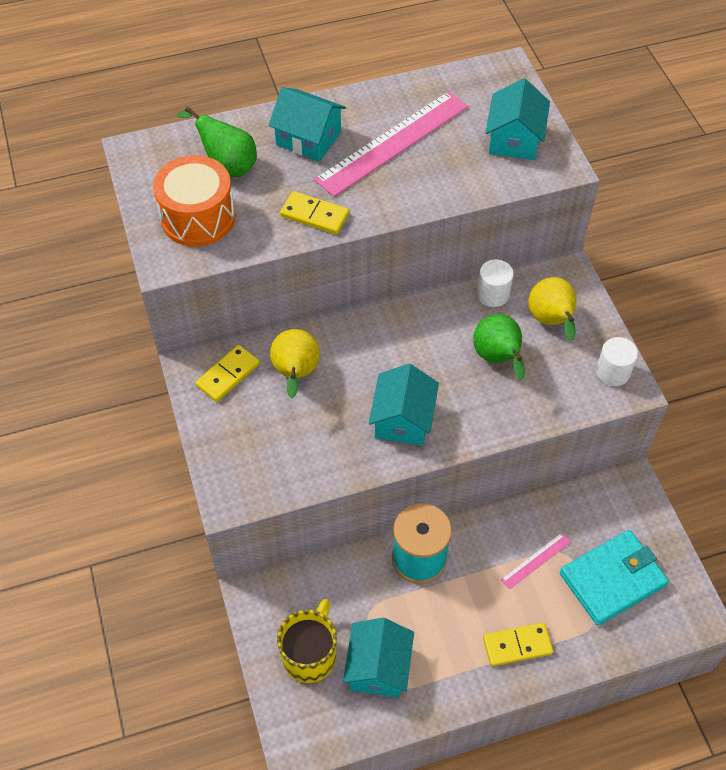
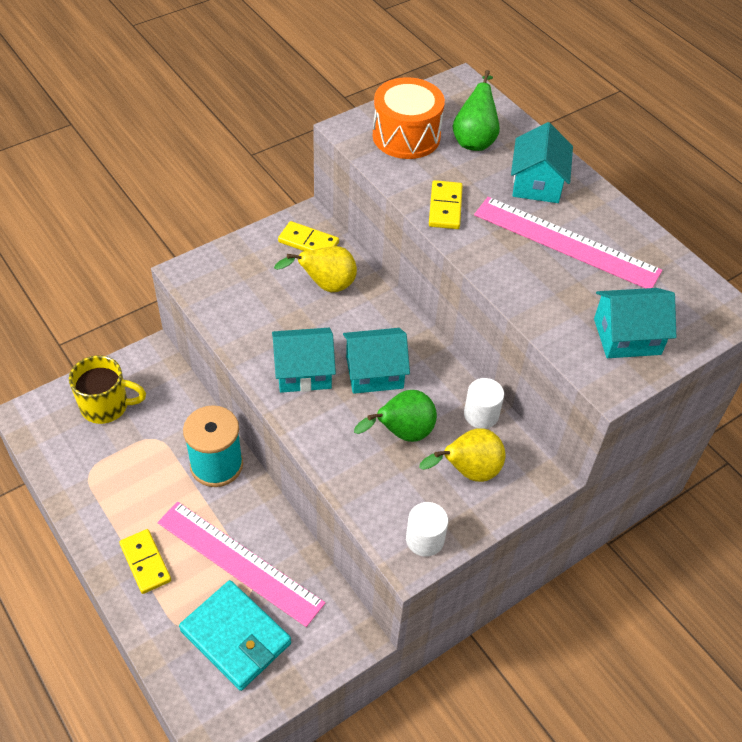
camera: 70 degrees right, 5 degrees down
turquoise house [343,618,414,698] -> turquoise house moved to [343,328,410,394]
pink ruler [501,533,571,590] -> pink ruler [157,502,325,627], size x2.26

